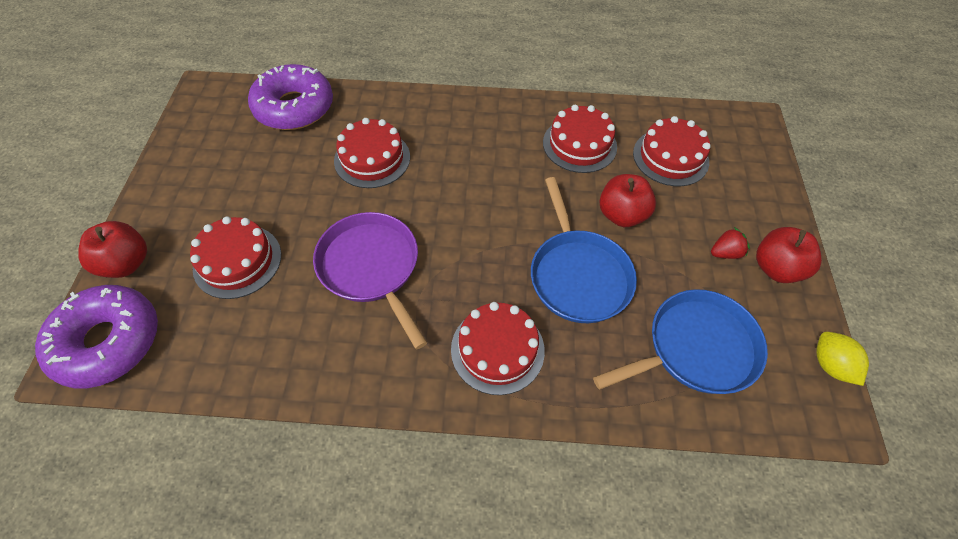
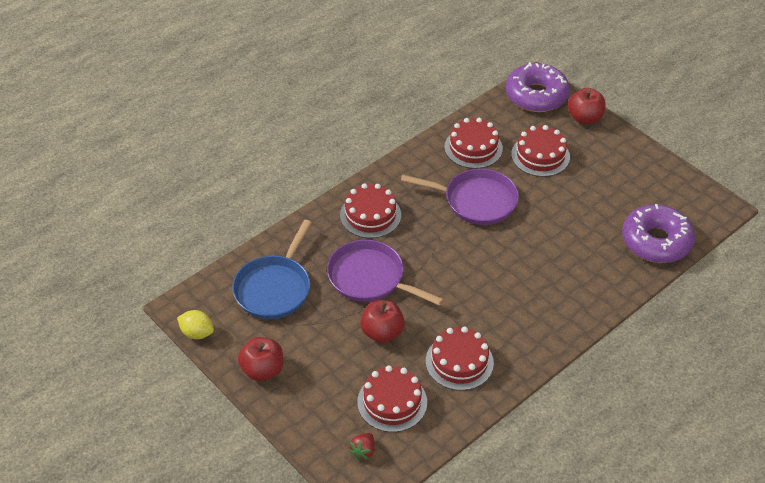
camera: 135 degrees right, 10 degrees down
red cake [334,118,410,188] -> red cake moved to [444,118,503,169]
blue pan [531,177,637,323] -> purple pan [327,240,444,306]
red strawberry [711,227,750,259] -> red strawberry moved to [349,433,375,460]

